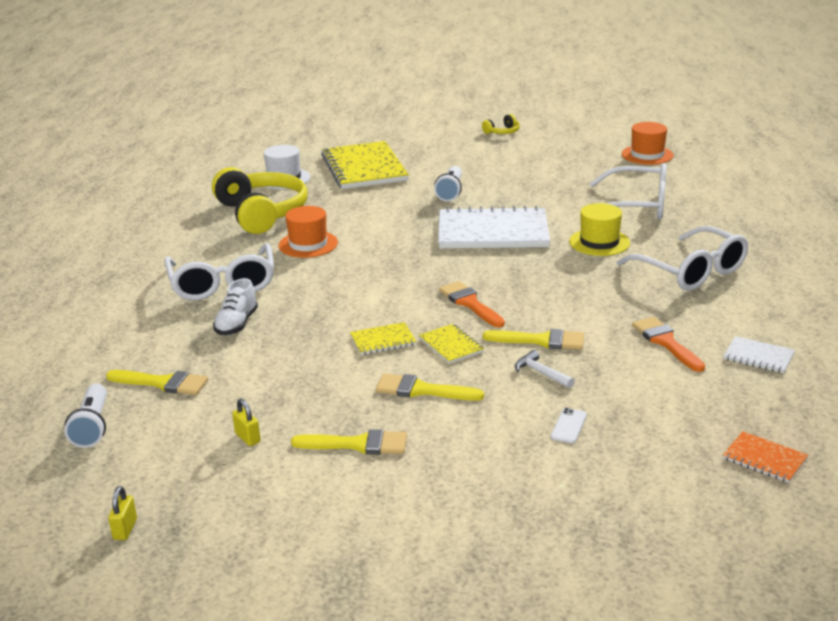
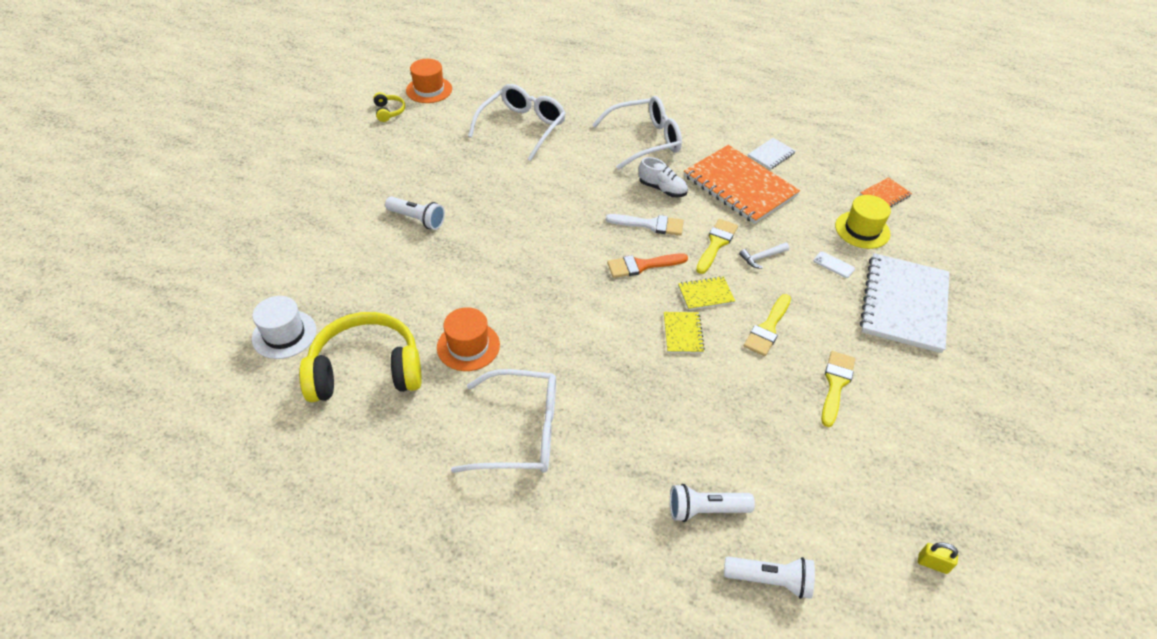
camera: 75 degrees left, 20 degrees up
yellow brush [106,370,208,395] -> white flashlight [670,484,755,522]
white shoe [213,278,258,335] -> white shoe moved to [638,157,688,197]
yellow padlock [232,398,261,446] -> none
yellow notebook [321,141,409,189] -> none
white notebook [438,206,550,249] -> white notebook moved to [860,253,949,353]
yellow headphones [482,114,520,134] -> yellow headphones moved to [373,92,405,122]
yellow hat [569,203,630,256] -> yellow hat moved to [835,195,891,249]
orange brush [632,317,705,372] -> orange notebook [684,145,800,224]
none -> white brush [606,214,684,236]

